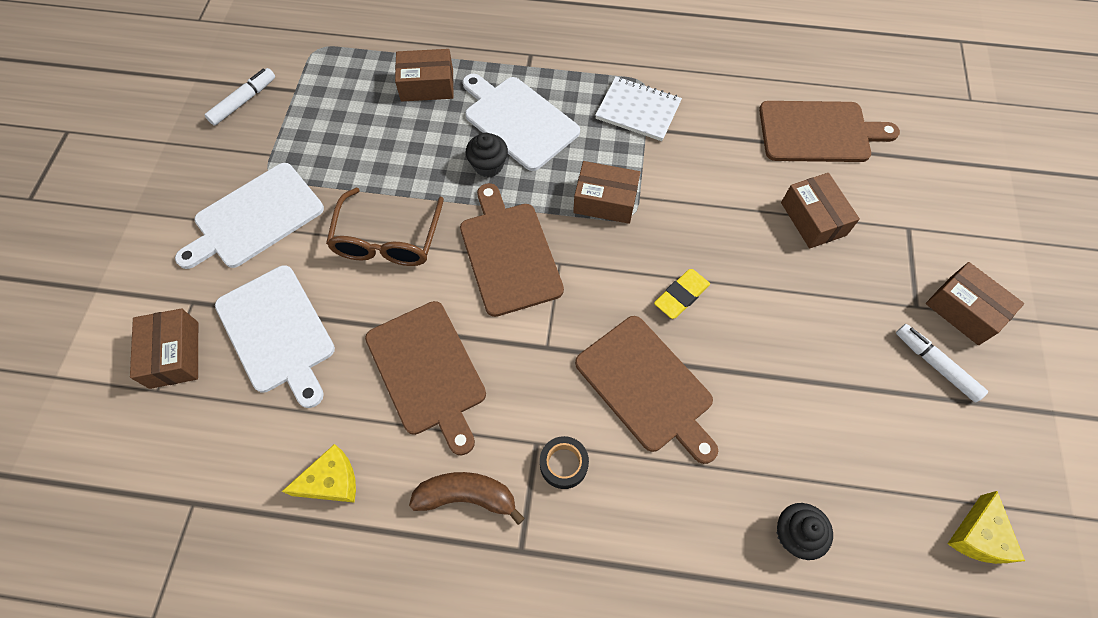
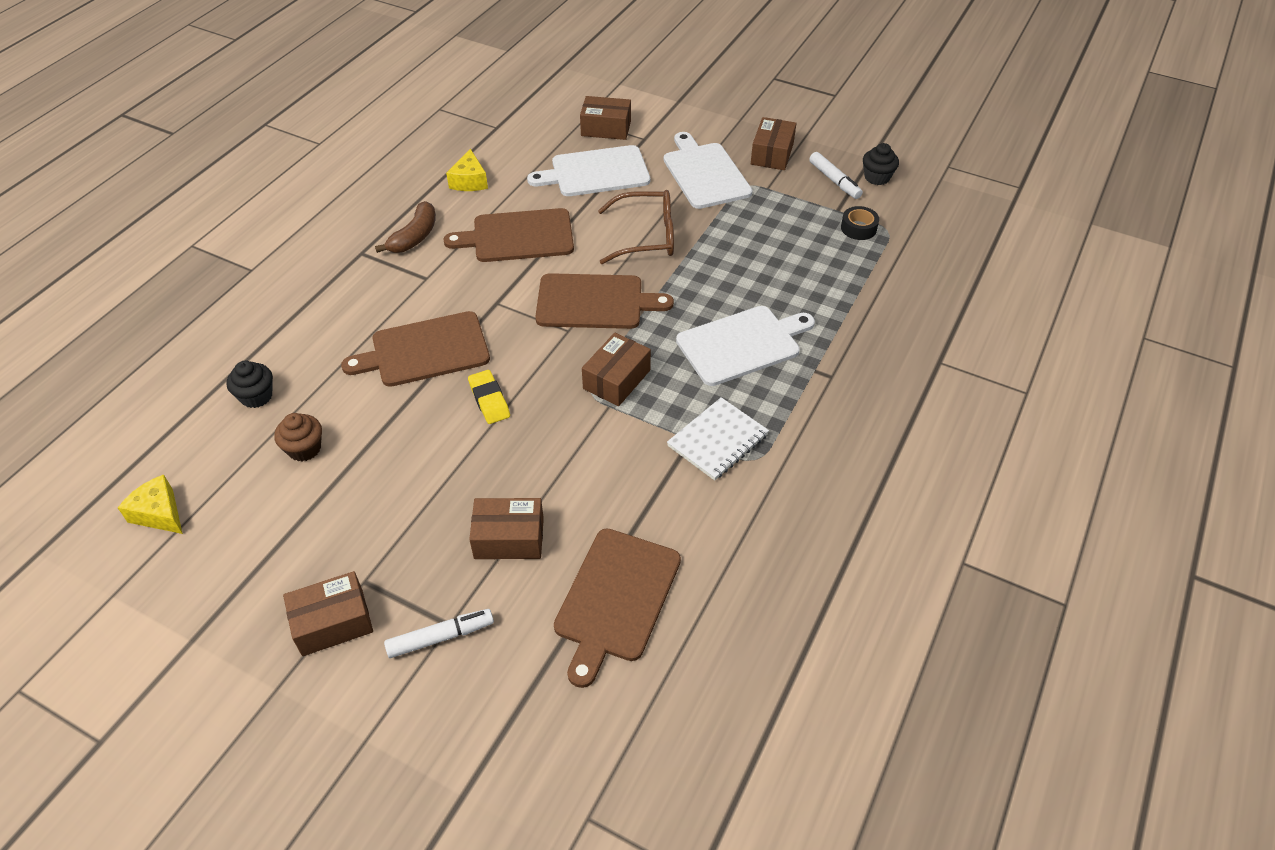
camera: 110 degrees right, 15 degrees down
brown glasses [326,188,444,266] -> brown glasses turned 150 degrees clockwise [598,190,674,264]
brown box [395,49,454,101] -> brown box moved to [751,117,797,170]
black cupcake [466,133,508,177] -> black cupcake moved to [863,143,899,185]
black tape [540,436,589,489] -> black tape moved to [841,206,879,240]
white marker [896,324,988,403] -> white marker moved to [384,609,494,658]
none -> brown cupcake [274,413,322,461]

